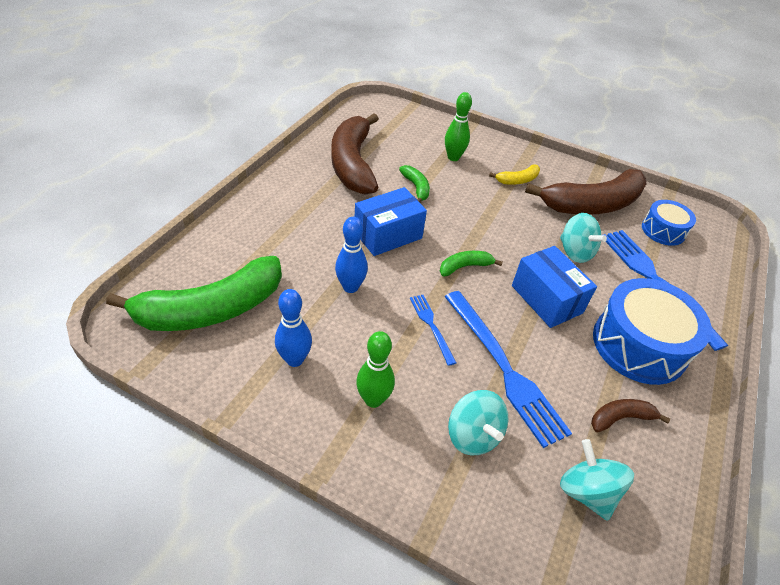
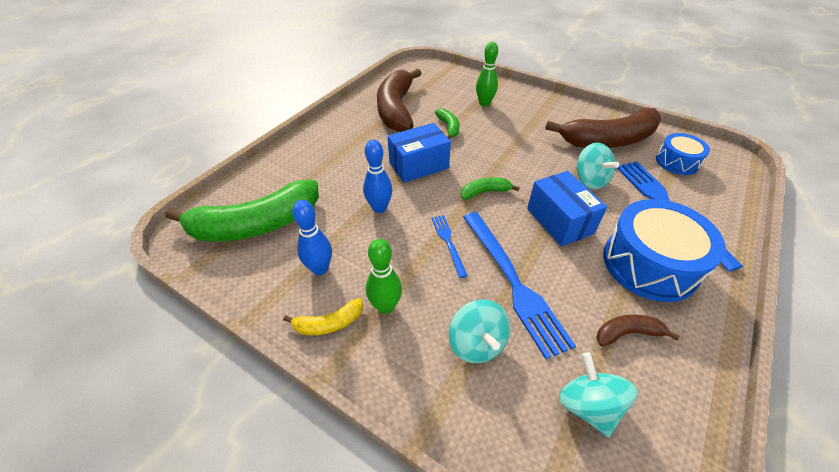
camera: 10 degrees right, 0 degrees up
yellow banana [489,164,540,185] -> yellow banana moved to [283,298,363,335]

